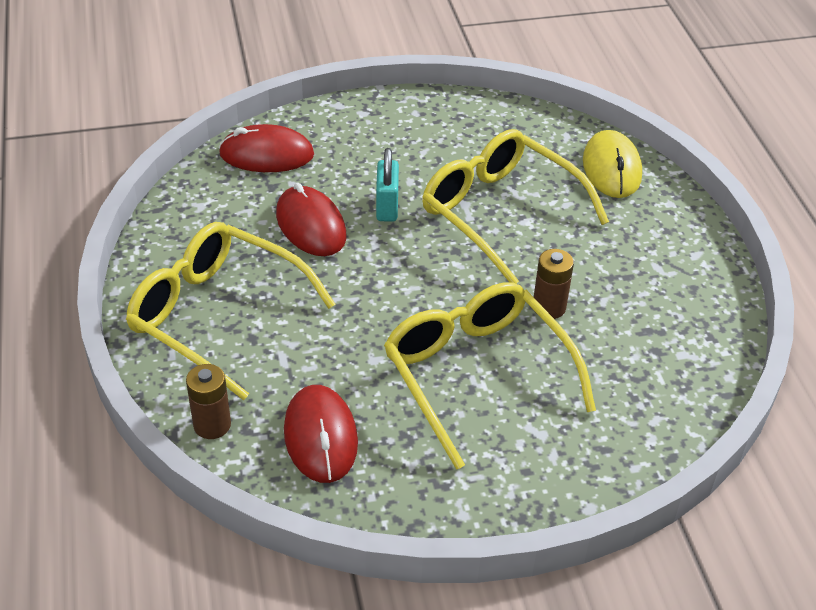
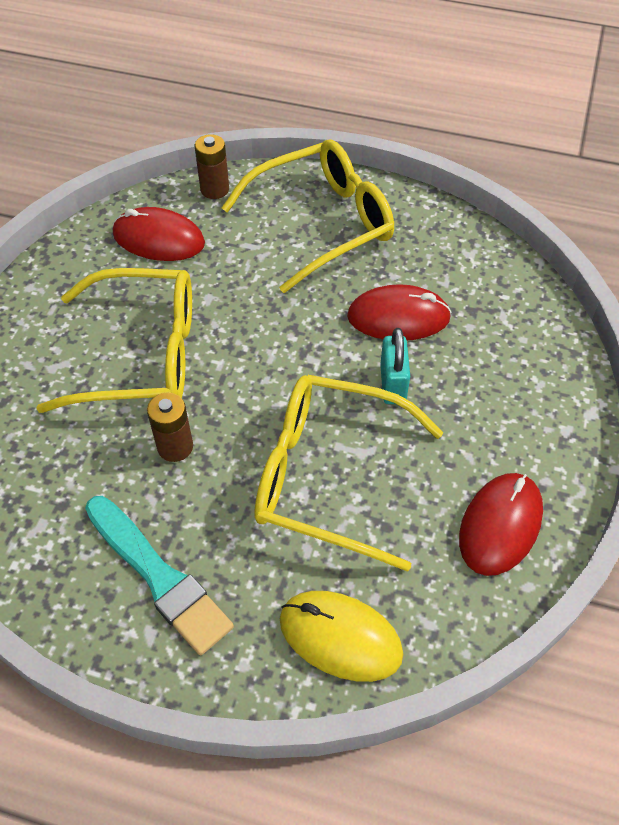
camera: 120 degrees right, 10 degrees up
red mouse [219,124,314,172] -> red mouse moved to [459,473,543,576]
turquoise padlock [376,148,399,222] -> turquoise padlock turned 60 degrees clockwise [380,328,410,404]
yellow glasses [422,129,609,284] -> yellow glasses turned 150 degrees counterclockwise [255,375,444,572]
none -> turquoise brush [85,496,234,655]

